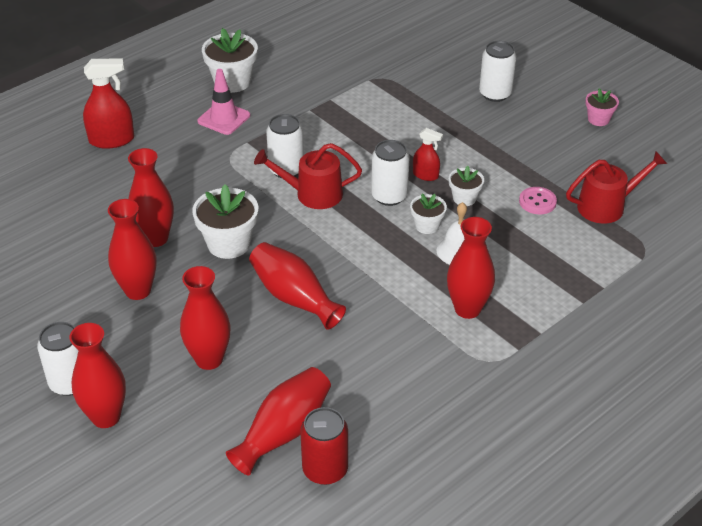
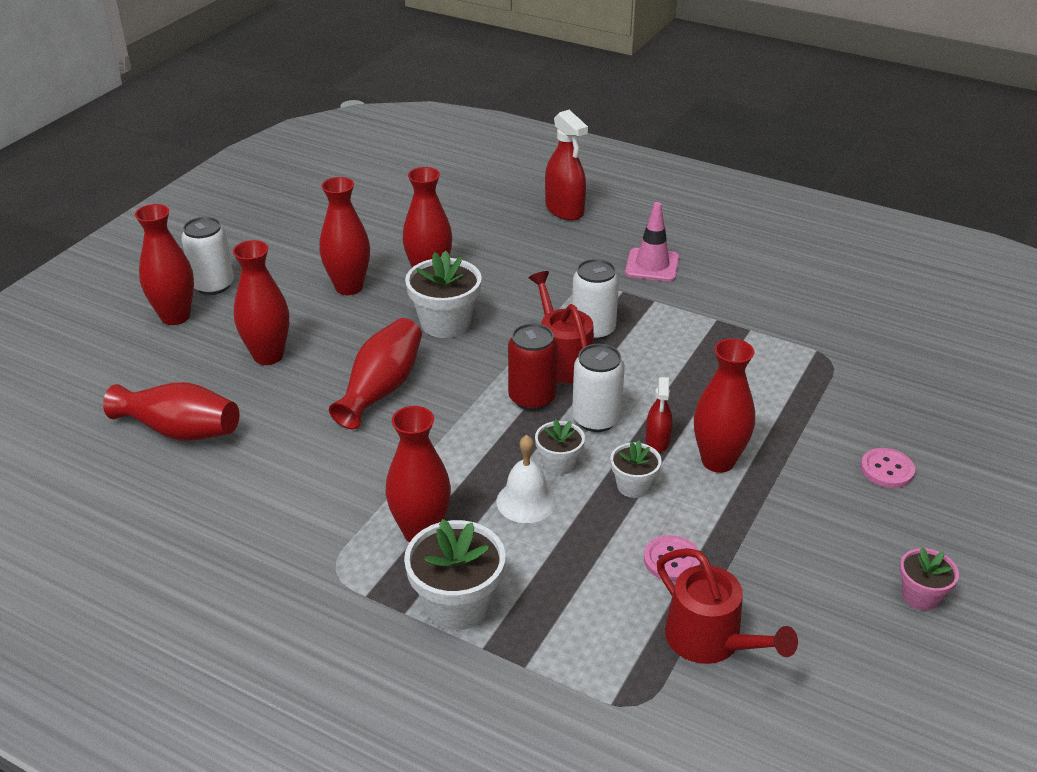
camera: 70 degrees right, 5 degrees down
white flower pot [202,28,258,93] -> white flower pot moved to [404,519,505,630]
red can [300,407,348,485] -> red can moved to [508,323,558,410]
white can [479,41,516,102] -> pink button [861,448,915,488]
none -> red vase [694,339,755,473]

